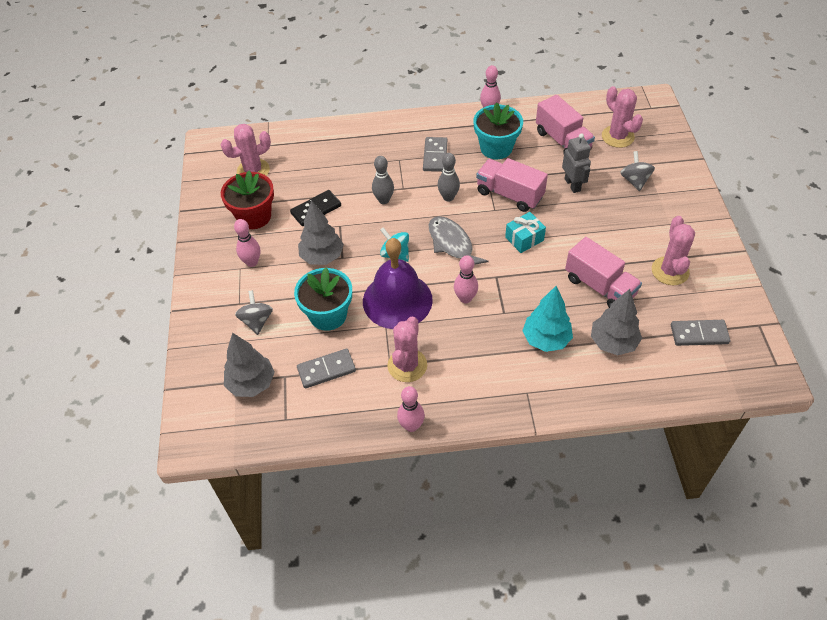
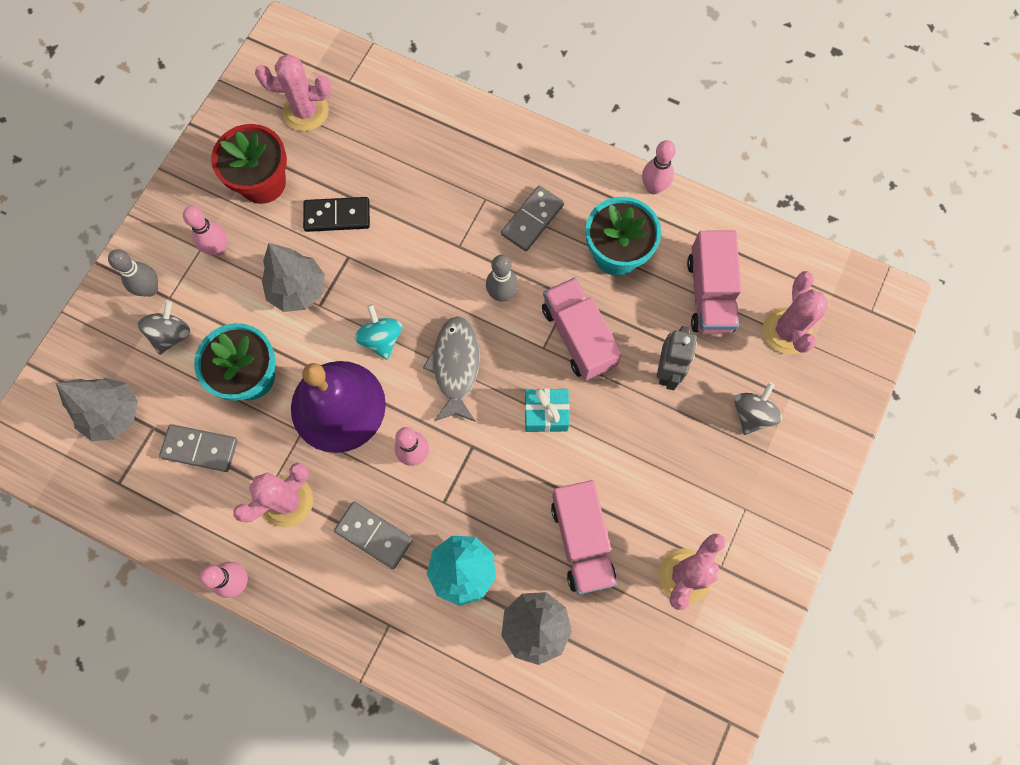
camera: 30 degrees right, 20 degrees up
grey bowling pin [372,156,394,204] -> grey bowling pin moved to [108,249,158,296]
grey domino [671,320,730,346] -> grey domino moved to [334,501,413,569]

